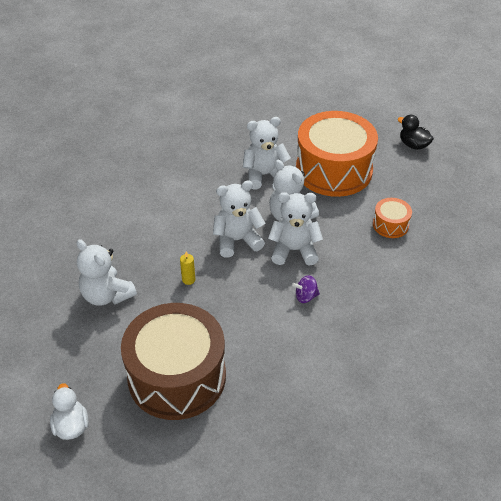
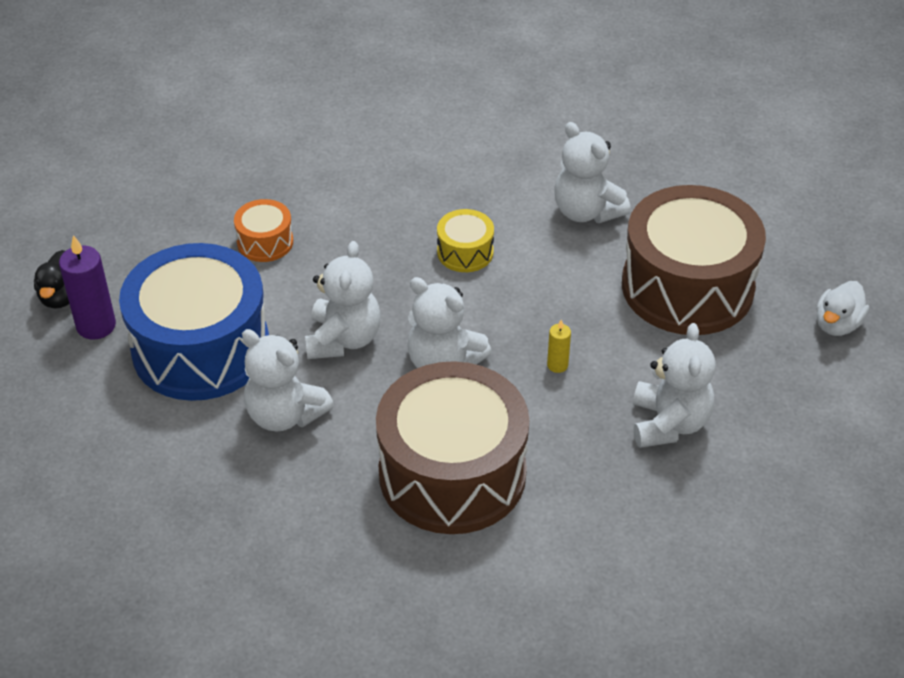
camera: 130 degrees left, 0 degrees up
white teddy bear [268,192,323,266] -> white teddy bear moved to [554,122,631,223]
purple spinning top [292,275,320,303] -> yellow drum [437,209,494,272]
orange drum [296,111,378,197] -> blue drum [119,243,269,401]
none -> purple candle [59,235,116,340]
none -> brown drum [376,361,529,534]

